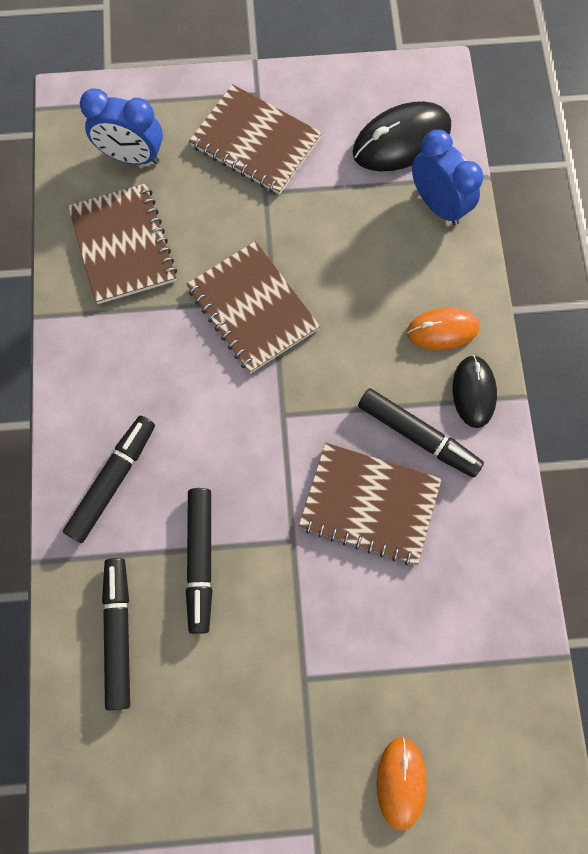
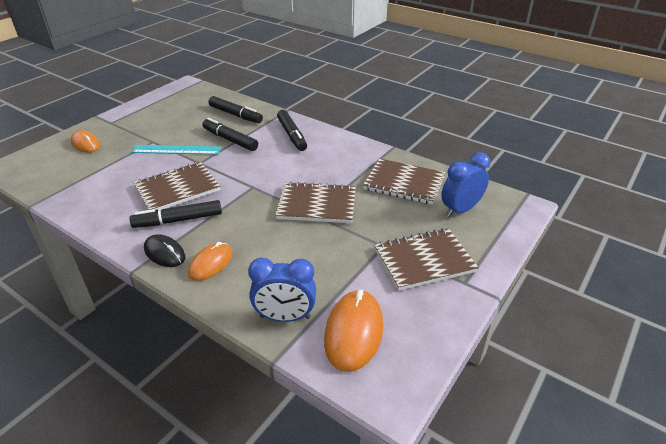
camera: 130 degrees right, 35 degrees down
black mouse [353,101,451,171] -> orange mouse [324,290,383,372]
none -> turquoise ruler [131,145,221,155]

